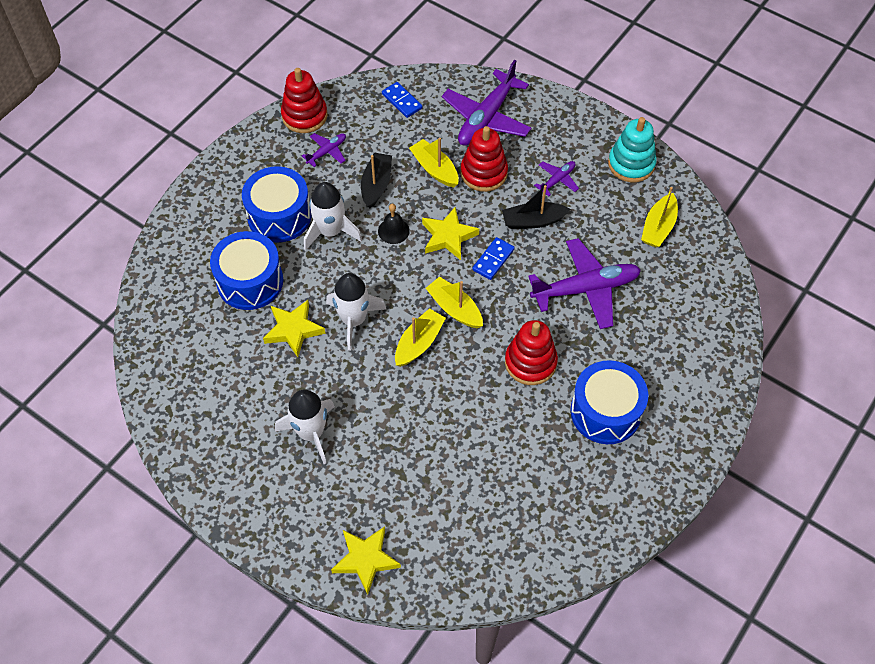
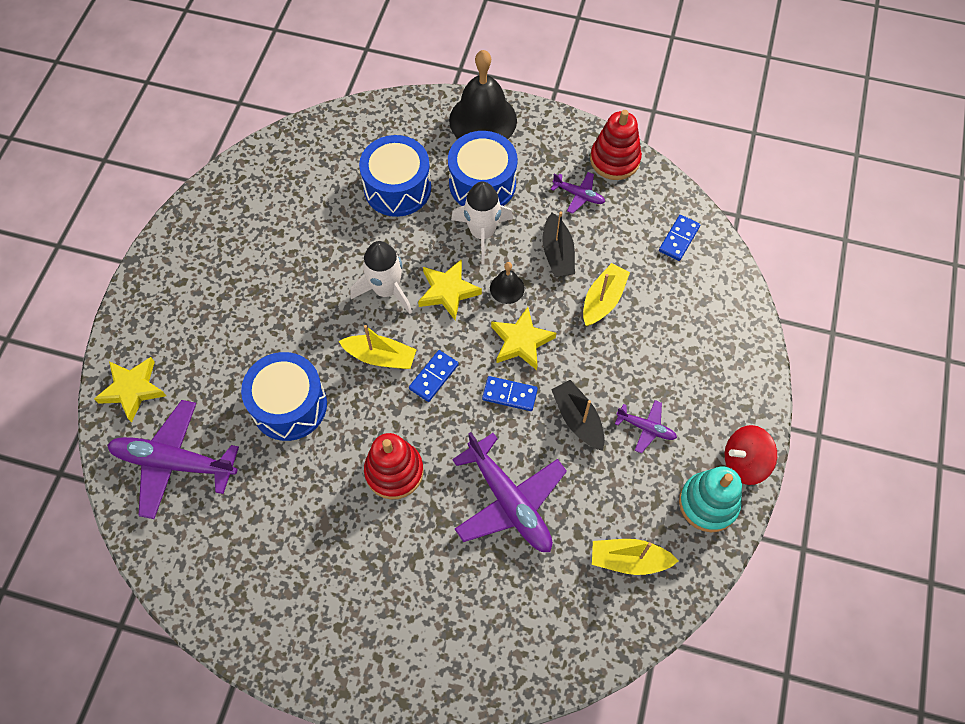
camera: 70 degrees right, 5 degrees up
yellow star [263,300,326,357] -> yellow star moved to [418,259,482,320]
white rocket [275,390,335,464] -> none
black boat [361,153,392,209] -> black boat turned 90 degrees clockwise [542,211,575,277]
yellow boat [426,277,483,328] -> blue domino [409,350,459,402]
purple plane [442,60,532,146] -> purple plane moved to [107,400,239,519]
red stacking toy [460,126,508,192] -> none
blue drum [570,360,648,444] -> blue drum moved to [241,352,327,441]
none -> black bell [449,50,517,139]
none -> red spinning top [725,425,777,485]

